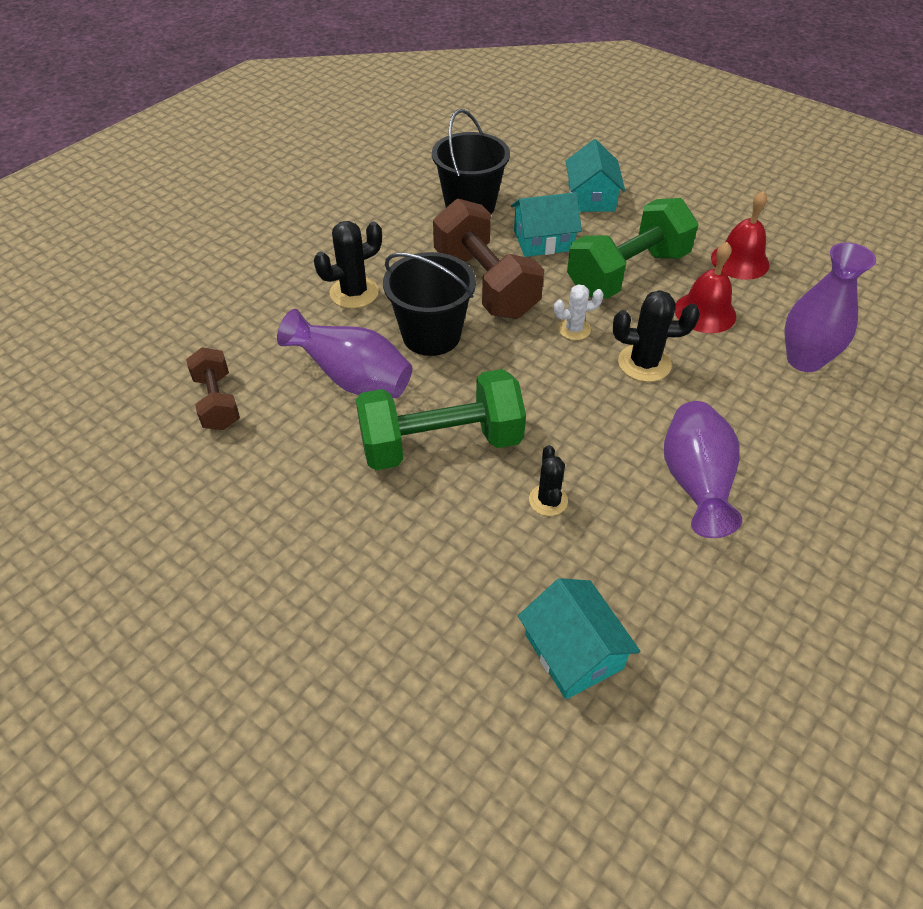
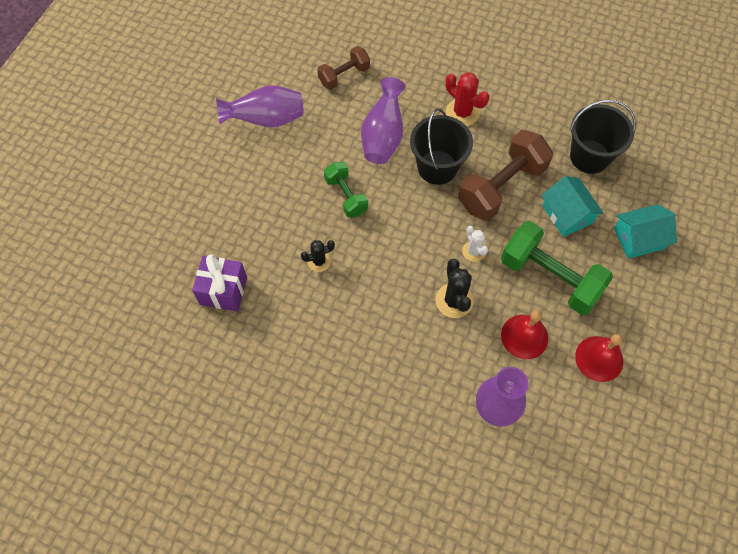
camera: 75 degrees right, 15 degrees up
black cactus [314,221,382,309] -> red cactus [445,72,489,126]
green dumbbell [356,369,526,470] -> green dumbbell [324,162,368,217], size x0.57
turquoise house [518,578,641,699] -> purple gift [192,254,247,311]
purple vase [664,401,742,538] -> purple vase moved to [216,85,303,128]

